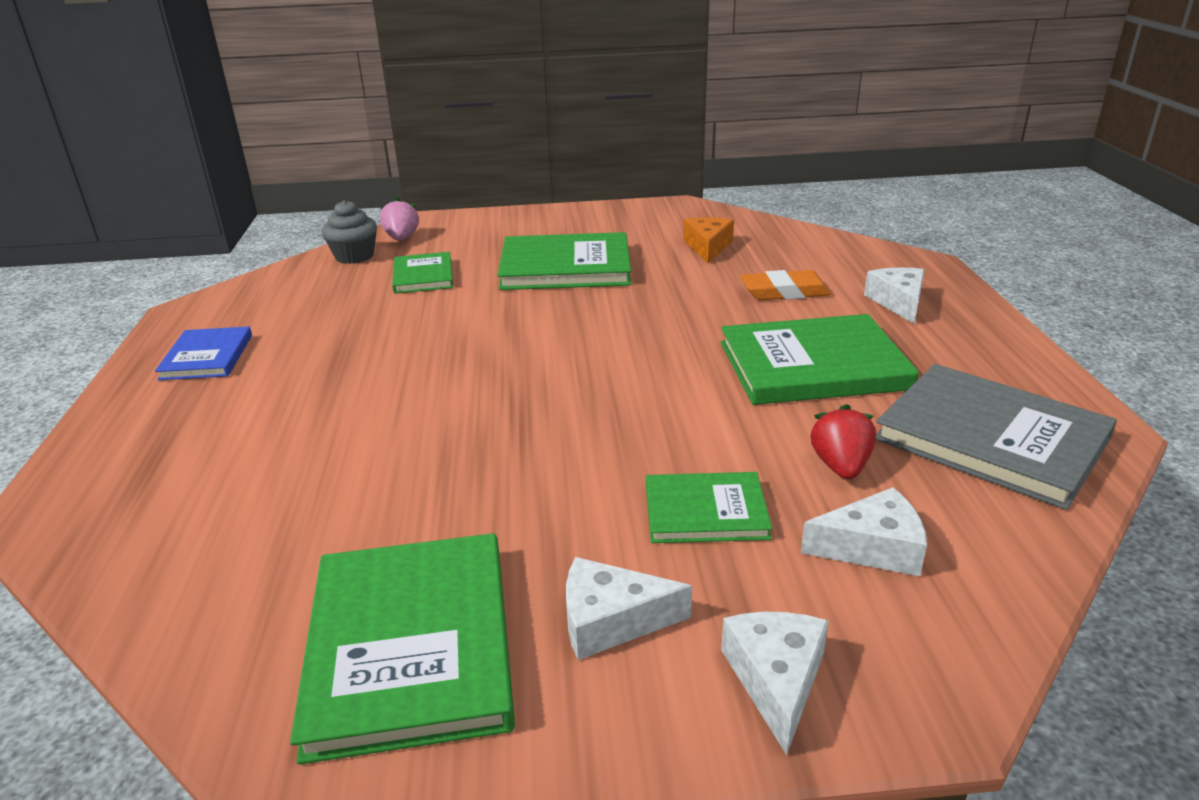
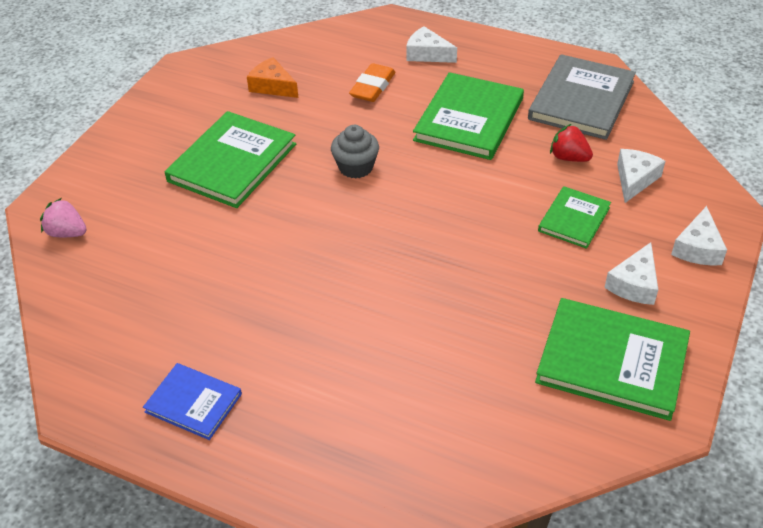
camera: 60 degrees left, 15 degrees up
grey cupcake [322,200,377,264] -> grey cupcake moved to [331,125,379,179]
green book [392,252,453,294] -> none
white cheese [721,612,829,755] -> white cheese turned 105 degrees counterclockwise [671,206,727,265]
grey book [876,364,1117,510] -> grey book turned 45 degrees counterclockwise [528,54,636,140]

